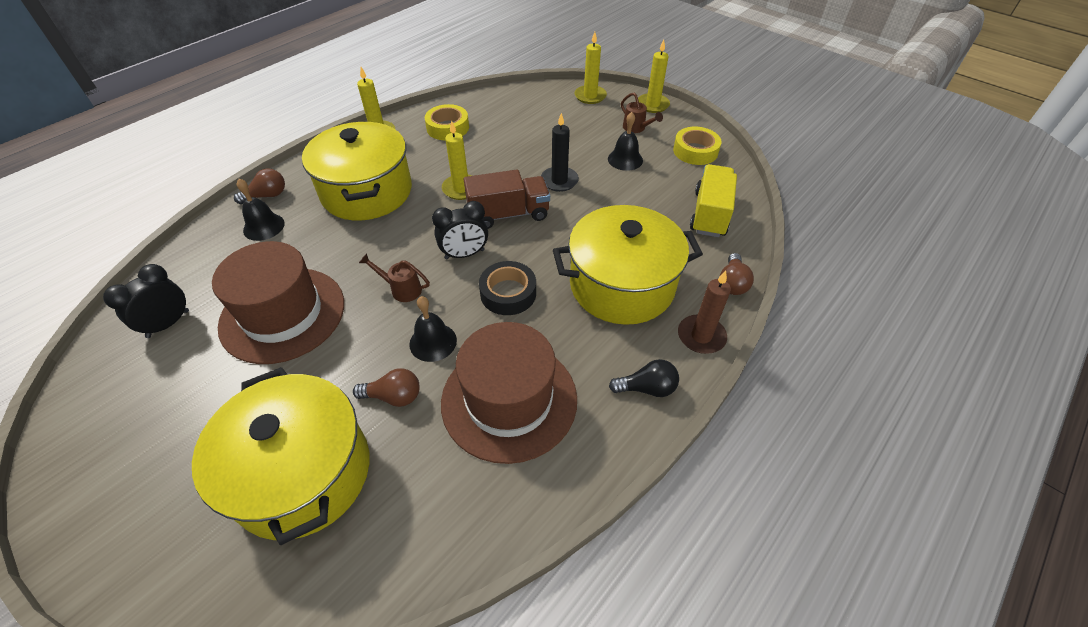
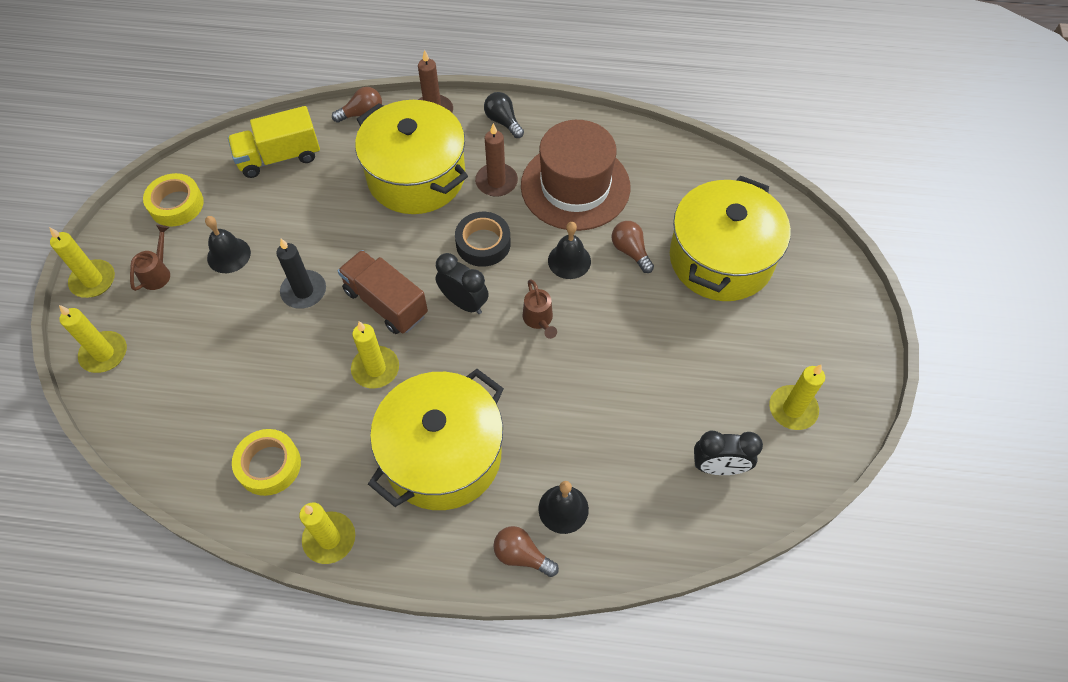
camera: 125 degrees left, 10 degrees up
brown hat [212,241,344,364] -> none
none -> brown candle [475,123,518,197]
none -> yellow candle [769,365,825,430]

